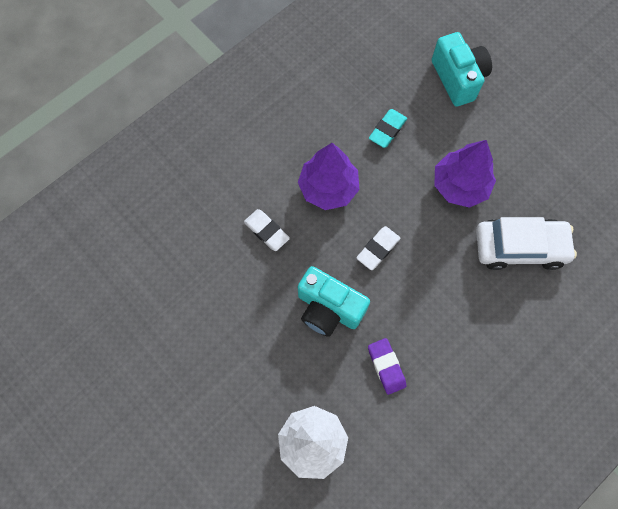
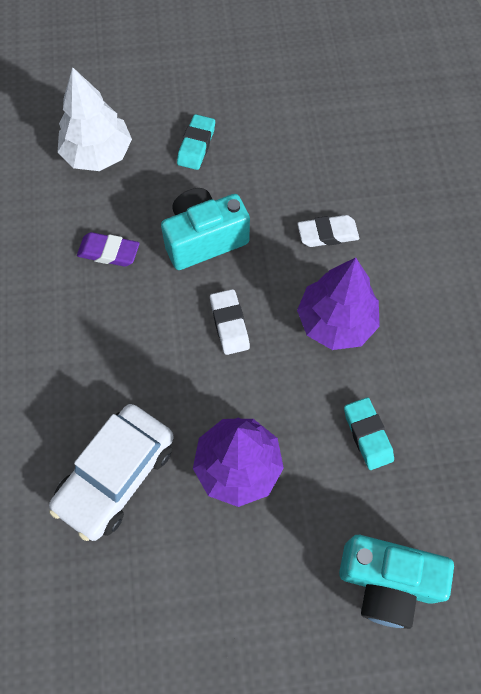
camera: 125 degrees right, 5 degrees down
none -> turquoise eraser [177,114,215,170]

